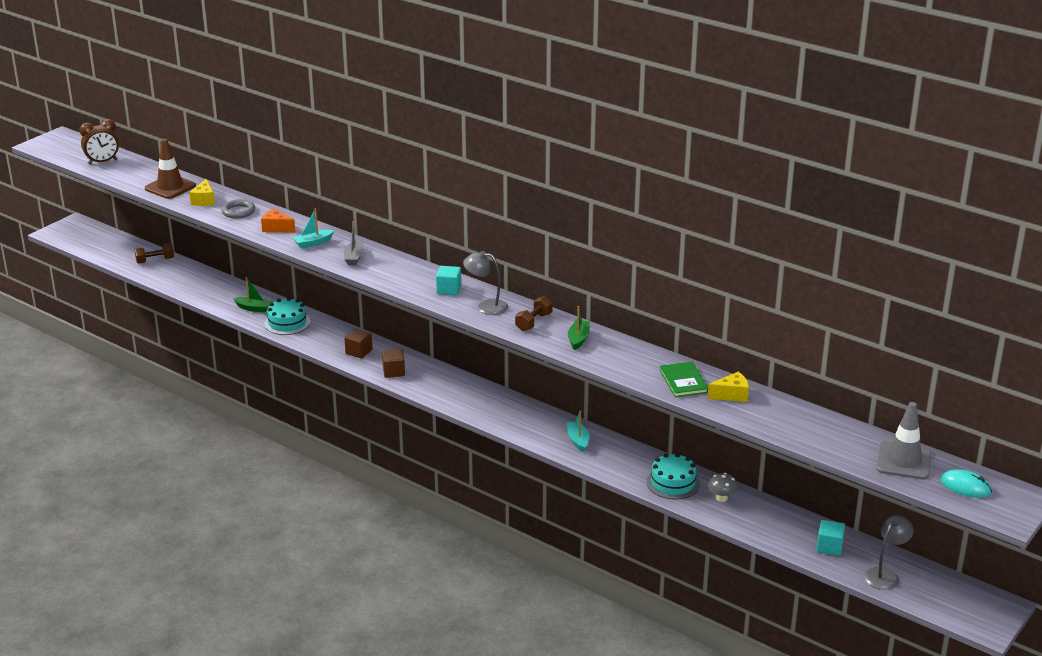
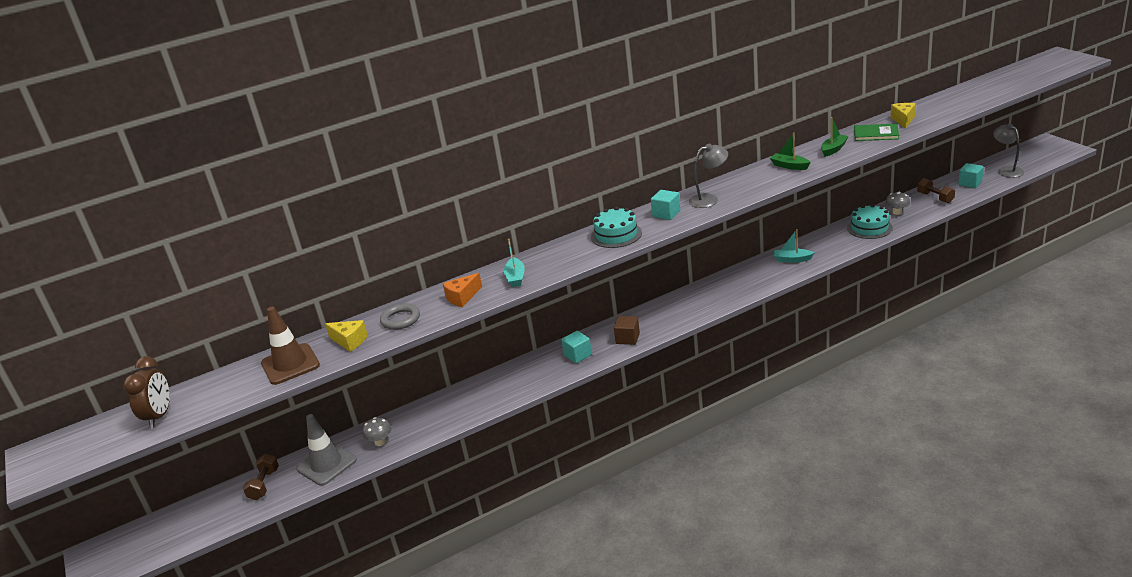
camera: 60 degrees left, 0 degrees up
green boat [233,277,272,312] -> green boat moved to [821,117,849,157]
turquoise cake [264,297,311,335] -> turquoise cake moved to [591,207,642,248]
grey boat [344,221,364,265] -> none
brown cube [344,328,373,359] -> turquoise cube [561,331,592,363]
grey lamp [463,251,508,315] -> grey lamp turned 150 degrees counterclockwise [689,143,728,208]
brown dumbbell [515,296,553,331] -> brown dumbbell moved to [917,178,955,203]
grey traffic cone [876,402,932,480] -> grey traffic cone moved to [296,414,357,486]
turquoise mouse [940,469,992,498] -> none
none -> grey mushroom [362,417,392,446]

